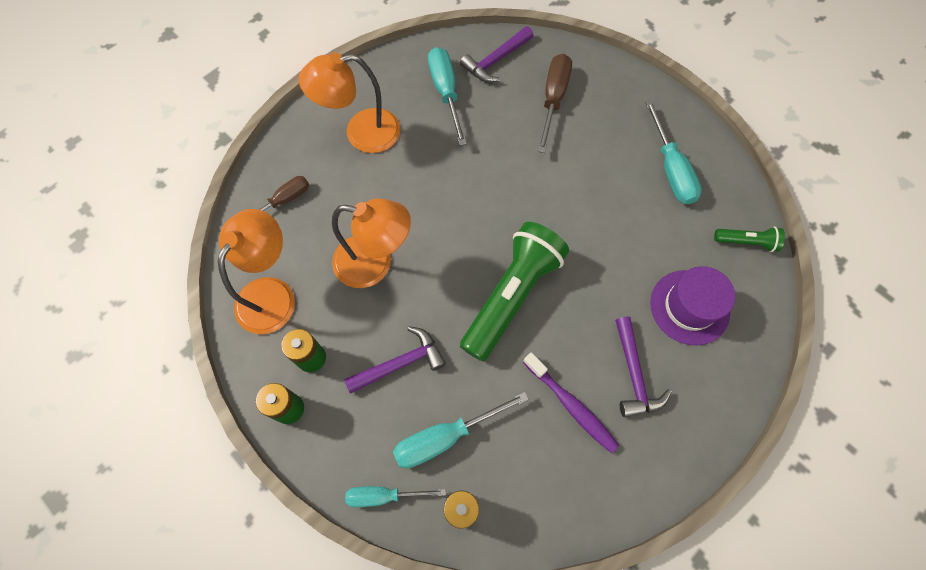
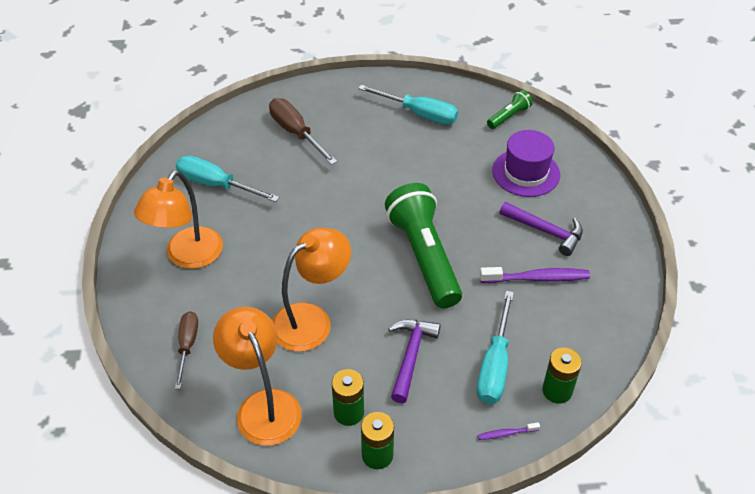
camera: 50 degrees left, 20 degrees down
turquoise screwdriver [345,486,446,507] -> purple toothbrush [478,422,540,440]
purple hammer [460,26,533,82] -> none

